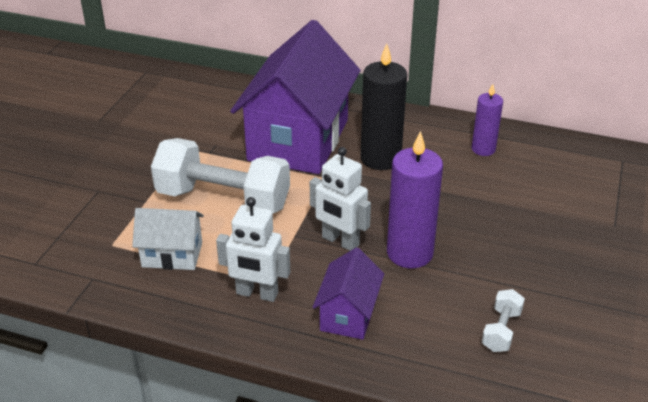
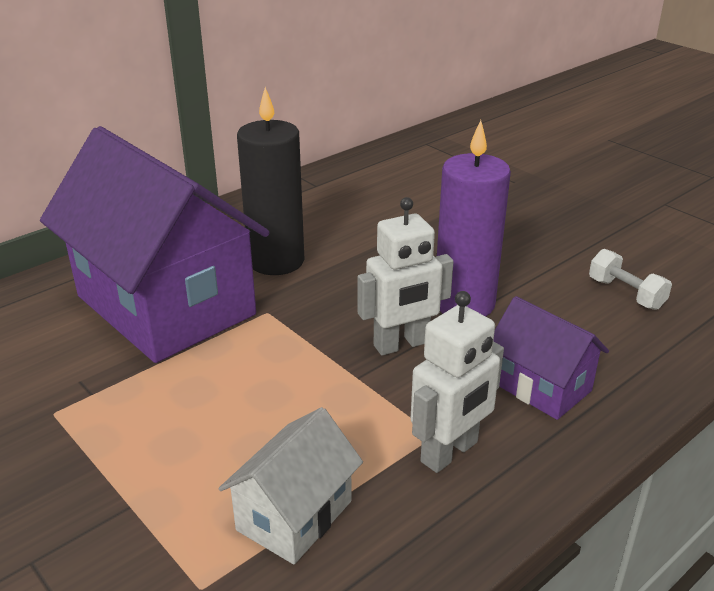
camera: 60 degrees left, 5 degrees down
white dumbbell [151,138,290,214] -> none
purple candle [472,84,503,156] -> none

